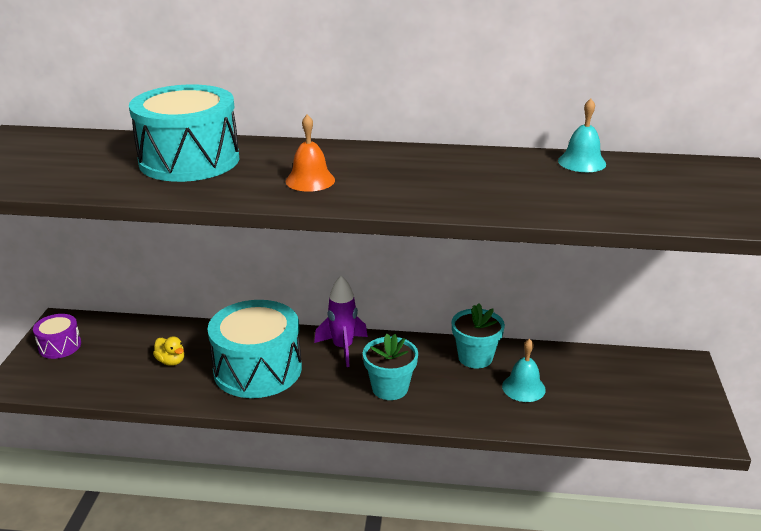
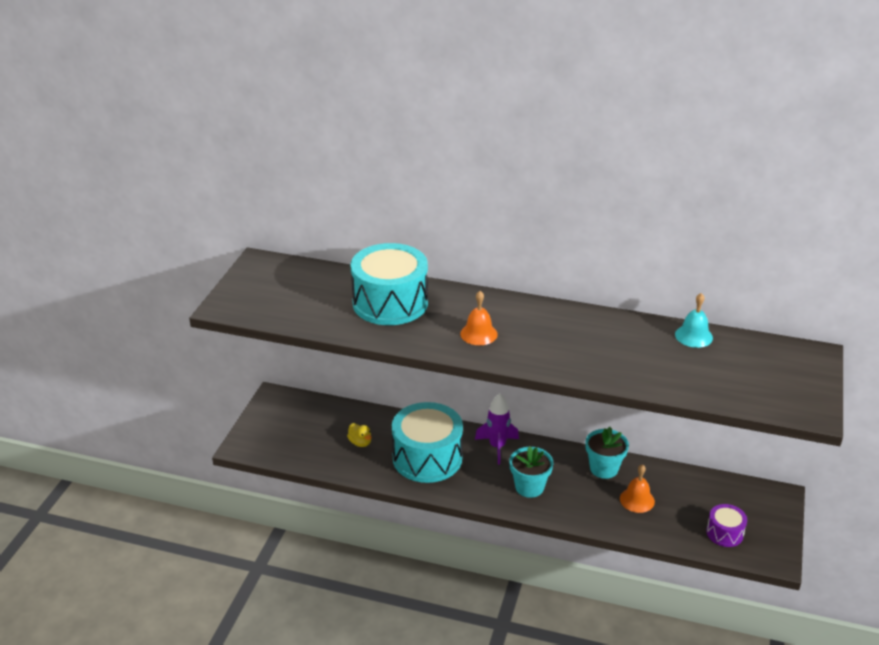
camera: 10 degrees right, 5 degrees up
purple drum [33,314,81,359] -> purple drum moved to [706,504,747,547]
turquoise bell [502,339,546,402] -> orange bell [620,464,655,513]

